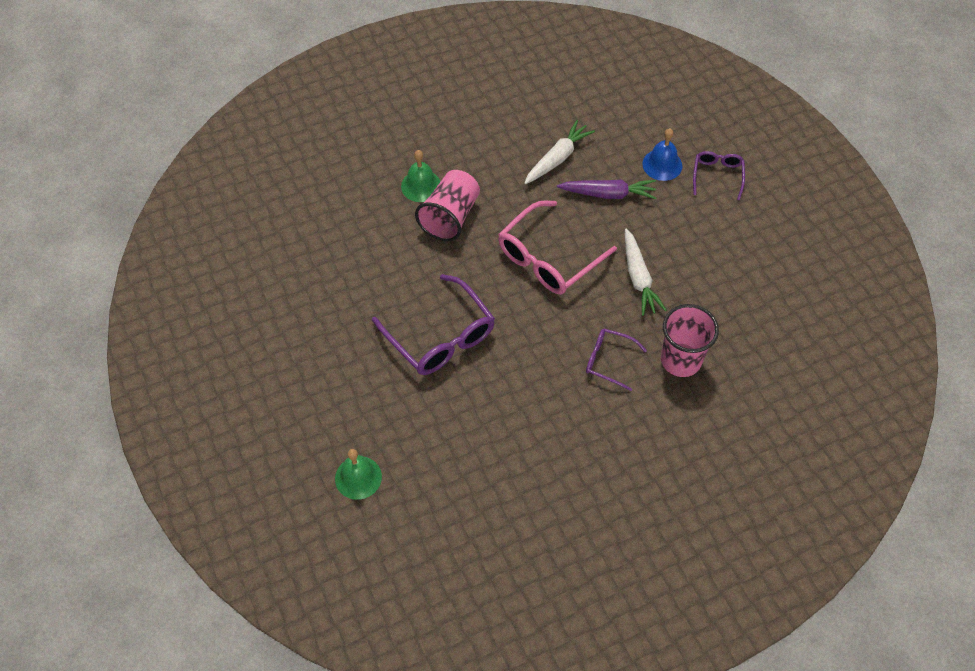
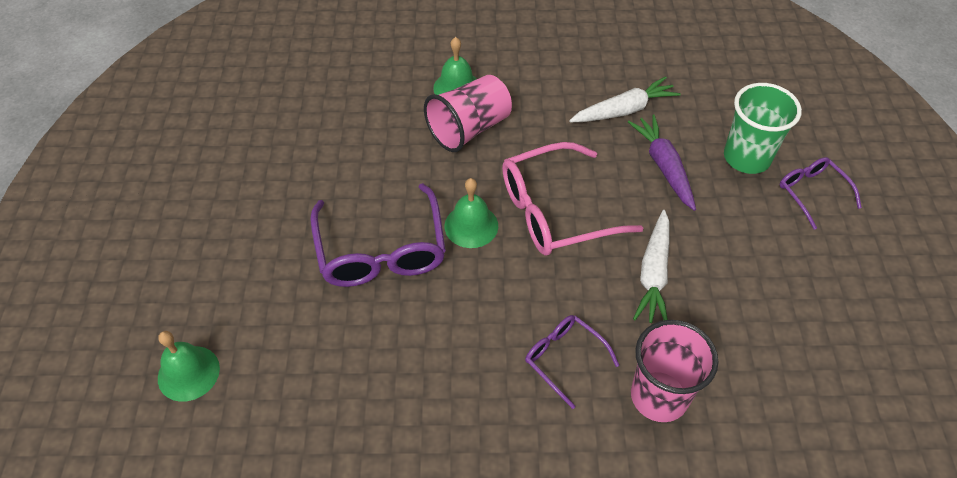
camera: 25 degrees right, 5 degrees down
purple carrot [557,180,656,199] -> purple carrot turned 135 degrees counterclockwise [628,115,696,211]
blue bell [642,128,682,181] -> green cup [724,83,802,174]
purple glasses [693,151,745,200] -> purple glasses turned 60 degrees counterclockwise [780,157,862,230]
none -> green bell [445,178,498,248]

